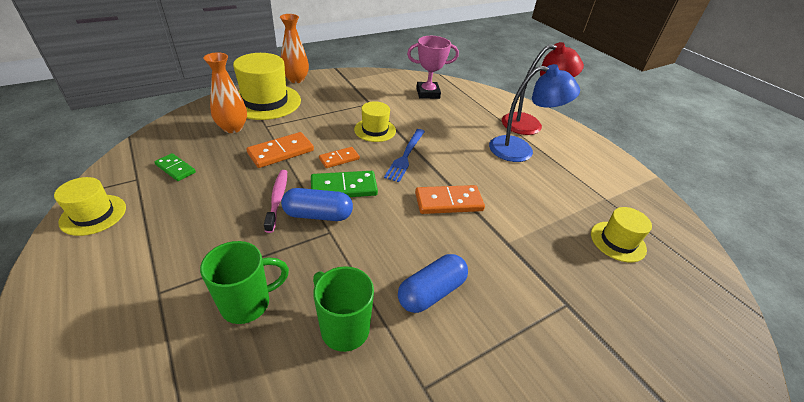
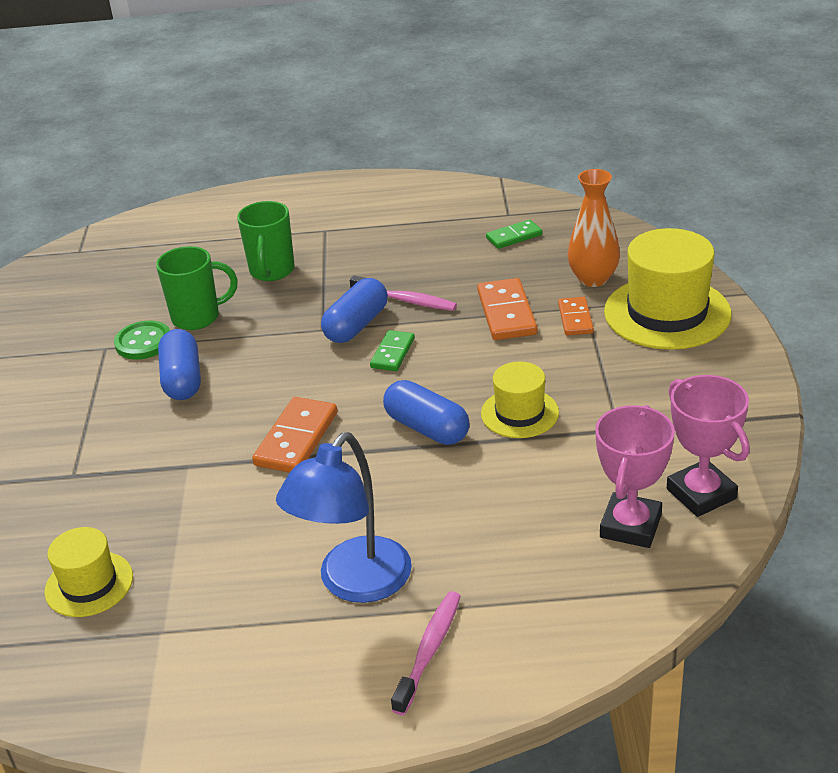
camera: 125 degrees right, 5 degrees down
yellow hat [54,177,126,236] -> none
orange vase [280,14,309,83] -> none
green domino [311,171,378,197] -> green domino [370,330,415,371], size x0.62
orange domino [319,147,360,168] -> orange domino moved to [558,297,594,335]
blue fork [384,129,425,182] -> blue capsule [383,380,470,445]
red lamp [502,42,584,135] -> pink toothbrush [391,591,461,715]
none -> green button [114,321,170,360]
none -> pink trophy [667,375,750,517]

